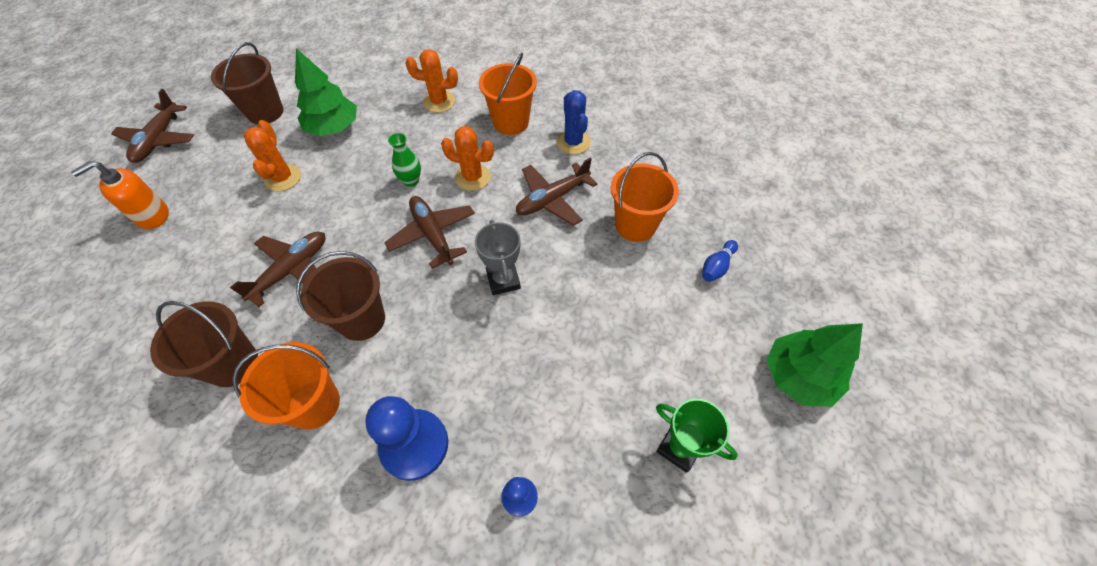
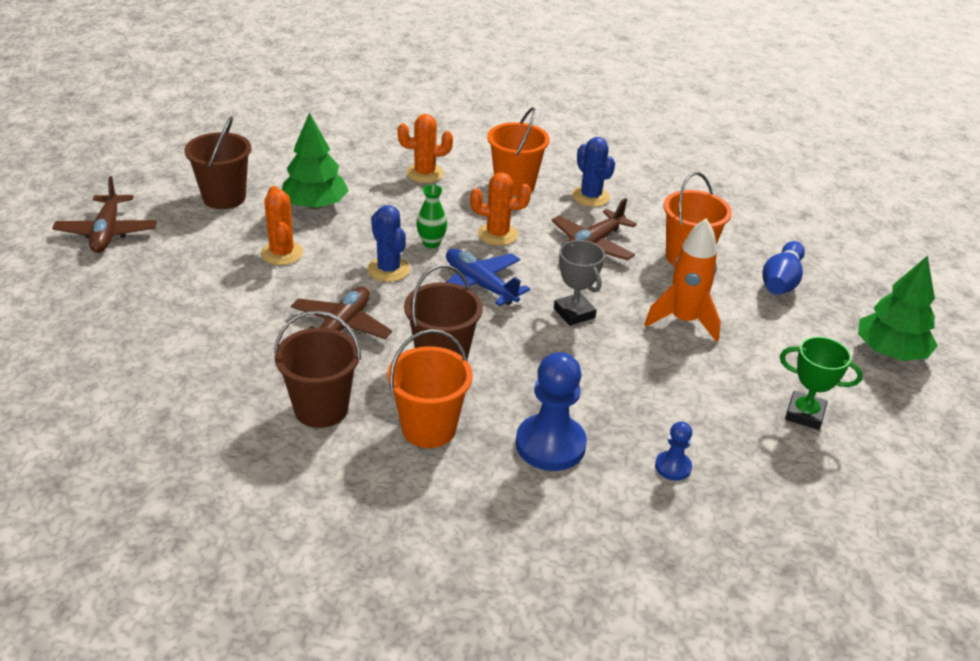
camera: 15 degrees left, 20 degrees down
orange soap dispenser [71,161,169,229] -> none
brown plane [384,196,475,268] -> blue plane [446,249,530,306]
blue bowling pin [702,240,738,282] -> blue bowling pin [762,241,805,295], size x1.59
none -> blue cactus [367,205,410,282]
none -> orange rocket [644,218,721,342]

